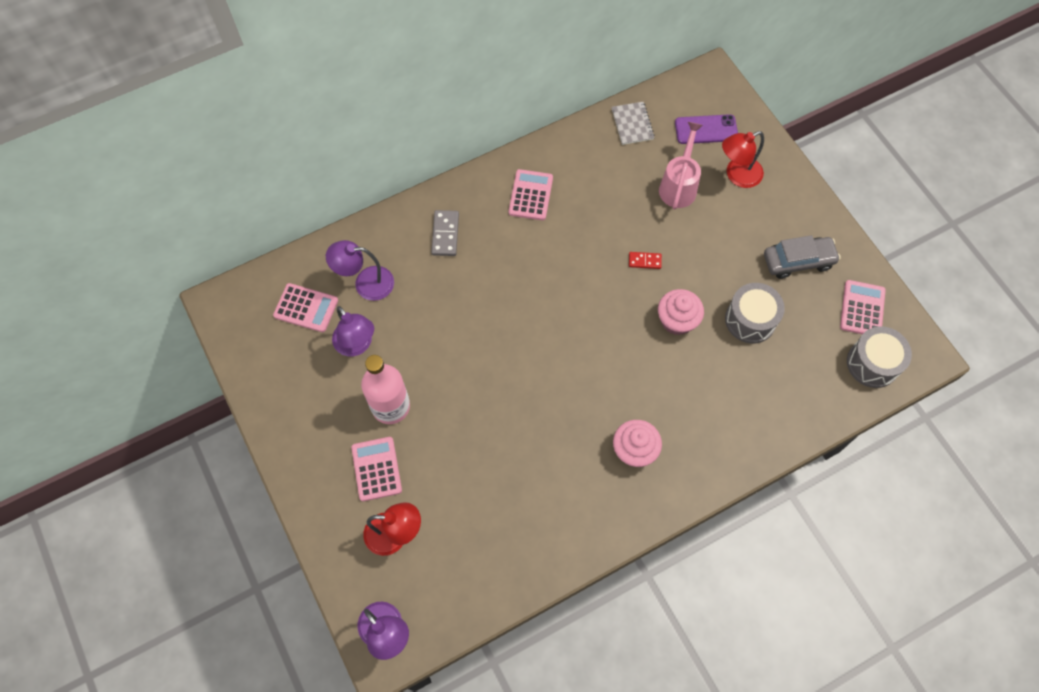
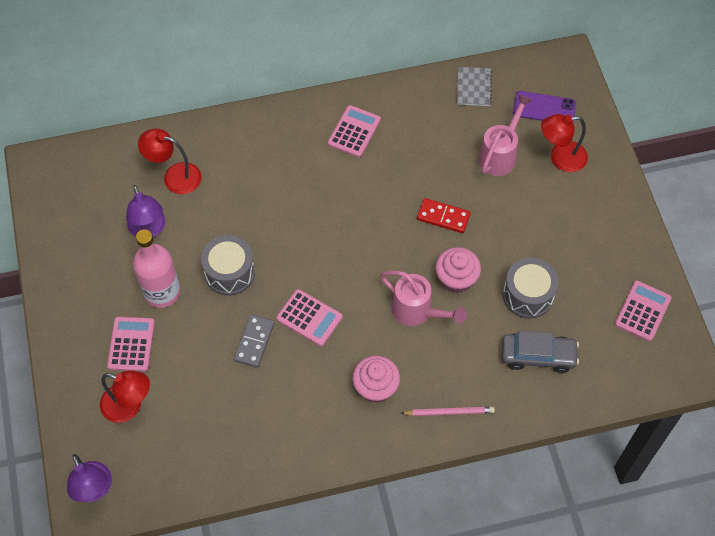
camera: 15 degrees right, 5 degrees down
pink calculator [273,283,338,332] -> pink calculator moved to [276,289,343,346]
purple lamp [326,240,394,301] -> red lamp [138,129,202,194]
grey domino [431,210,459,256] -> grey domino moved to [234,314,275,368]
red domino [629,252,662,269] -> red domino [417,198,471,233], size x1.54
grey car [764,235,841,279] -> grey car moved to [502,330,579,373]
grey drum [847,326,912,388] -> grey drum moved to [201,235,255,296]
none -> pink watering can [380,271,467,326]
none -> pink pencil [400,407,495,416]

